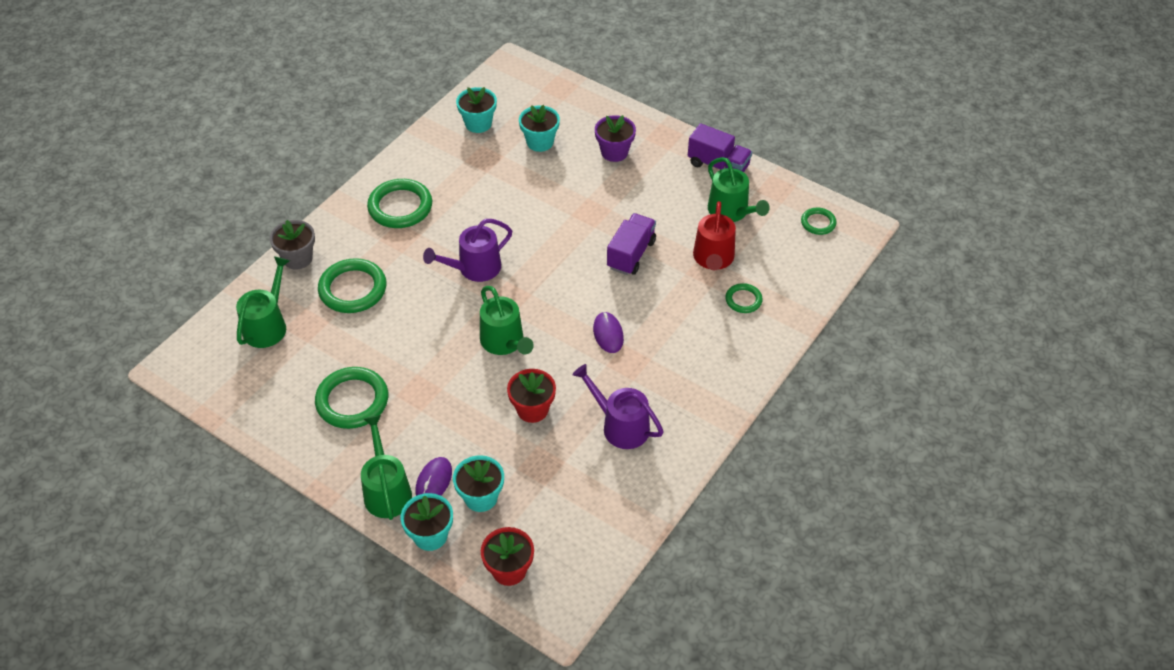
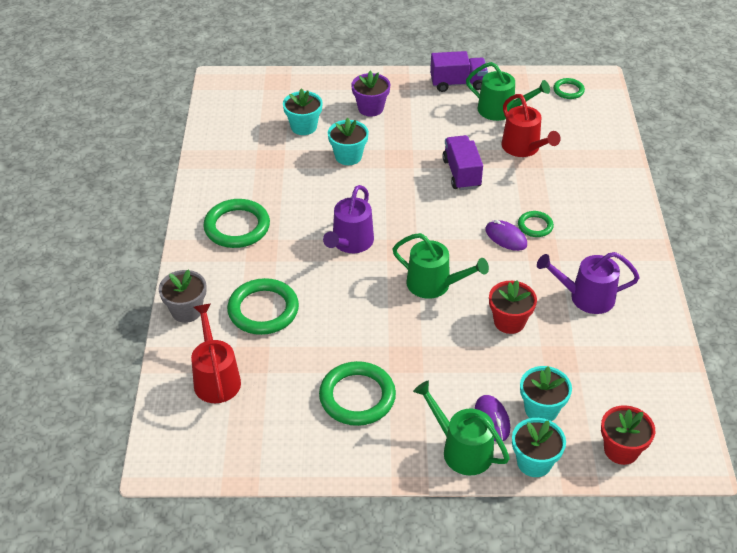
camera: 35 degrees left, 5 degrees down
green watering can [236,256,290,348] -> red watering can [191,304,241,403]
turquoise flower pot [456,87,497,133] -> turquoise flower pot moved to [328,118,369,165]
green ring [725,283,763,313] -> green ring moved to [518,211,554,237]

